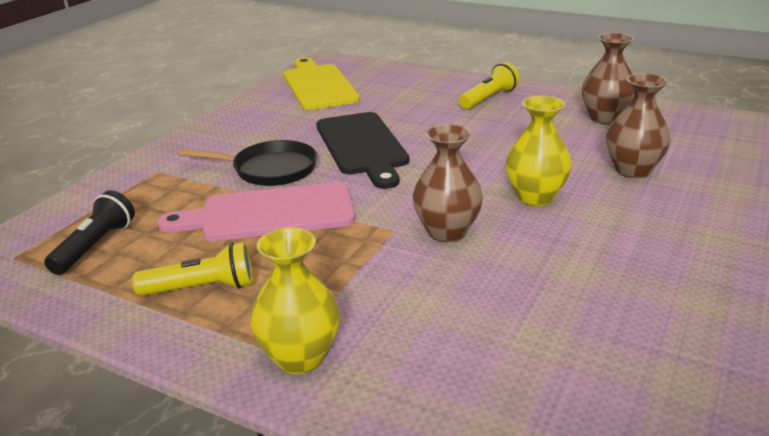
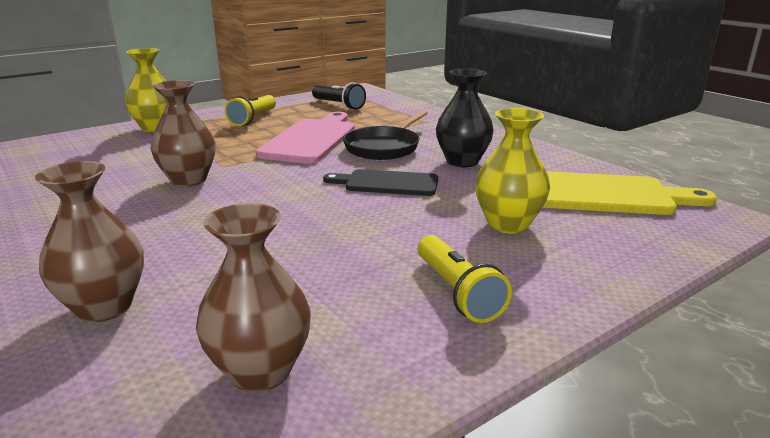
camera: 115 degrees right, 5 degrees down
black cutting board [316,112,409,189] -> black cutting board [323,169,438,196], size x0.63
yellow vase [506,95,572,206] -> yellow vase moved to [475,108,550,234]
none -> black vase [436,69,494,167]

